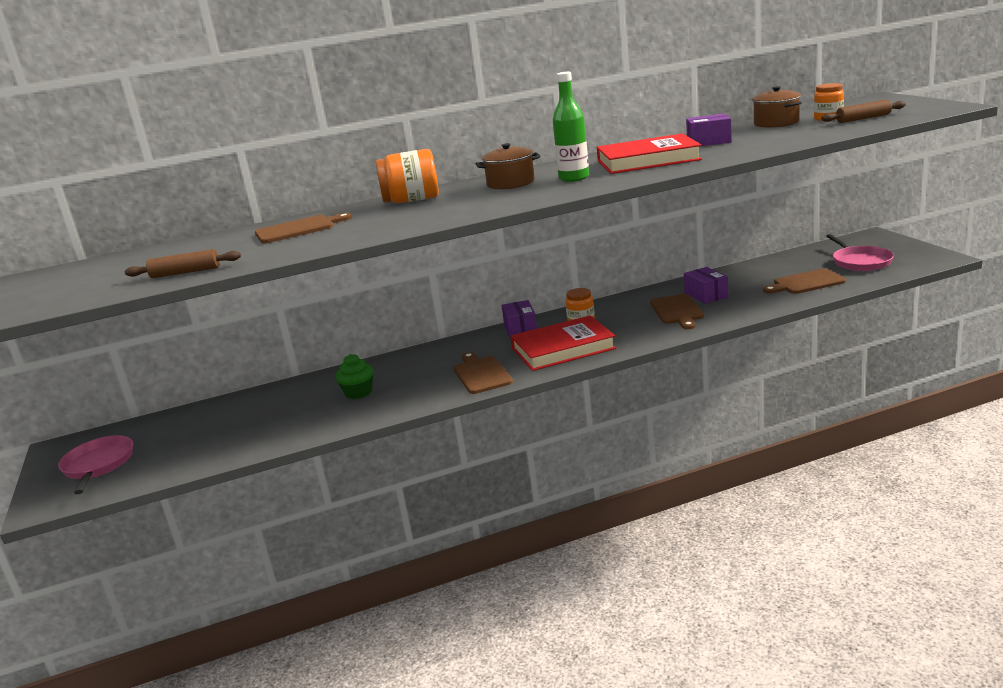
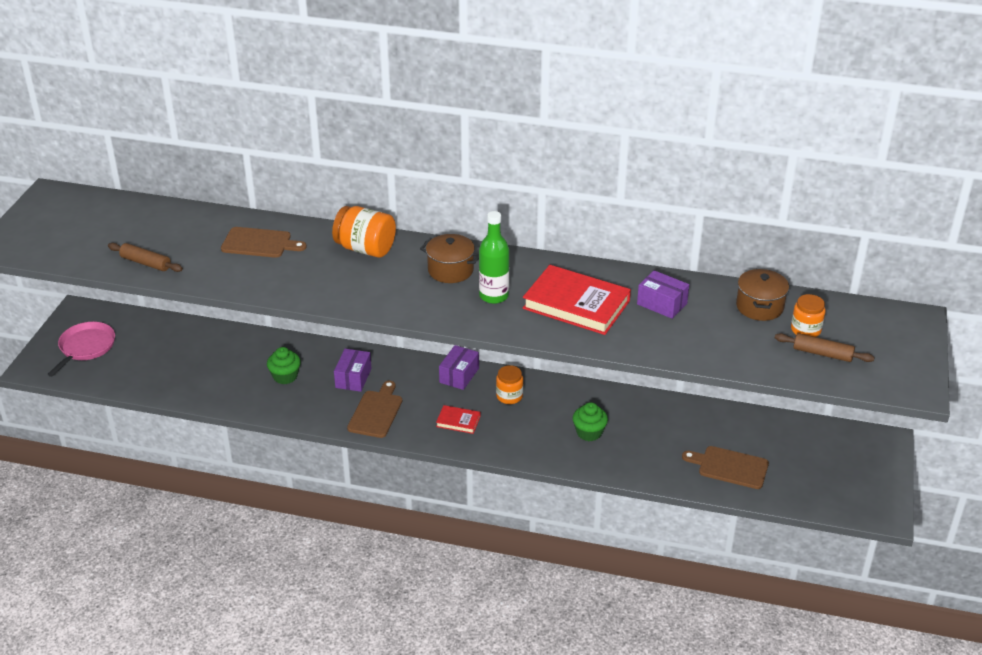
camera: 30 degrees right, 15 degrees up
red book [510,315,616,371] -> red book [436,405,481,434], size x0.46
brown cutting board [650,294,704,329] -> green cupcake [573,402,608,441]
purple box [684,267,728,304] -> purple box moved to [334,349,372,392]
pink pan [826,234,894,271] -> none

